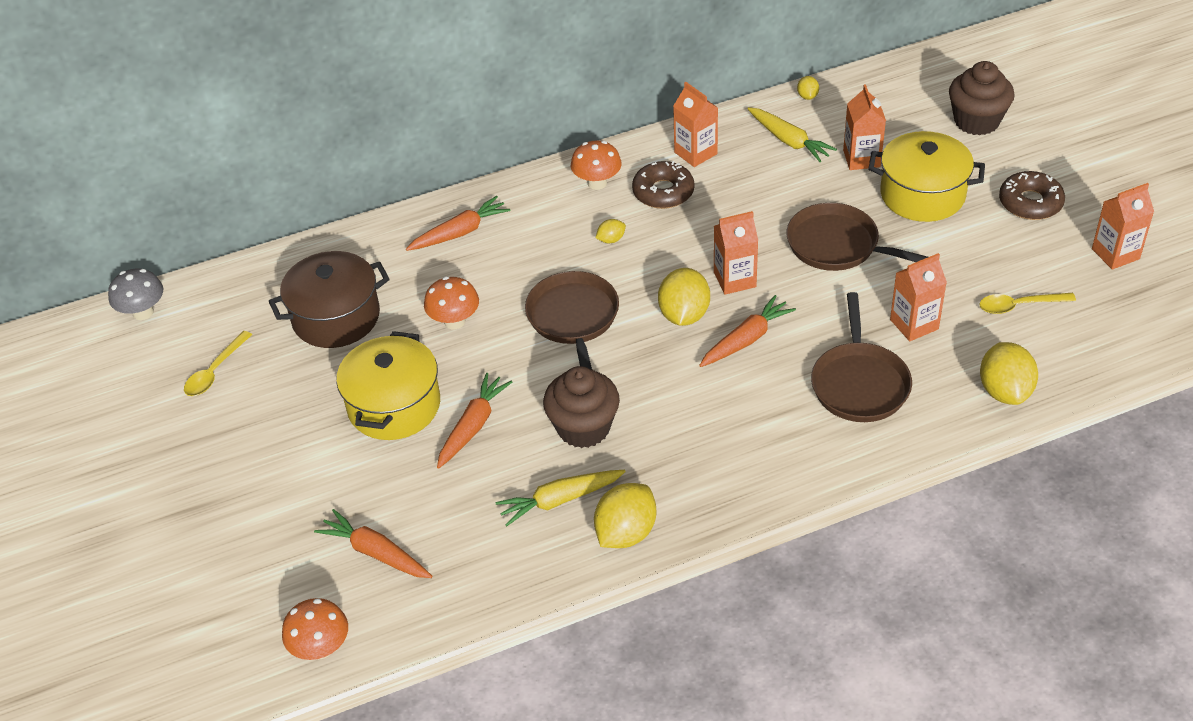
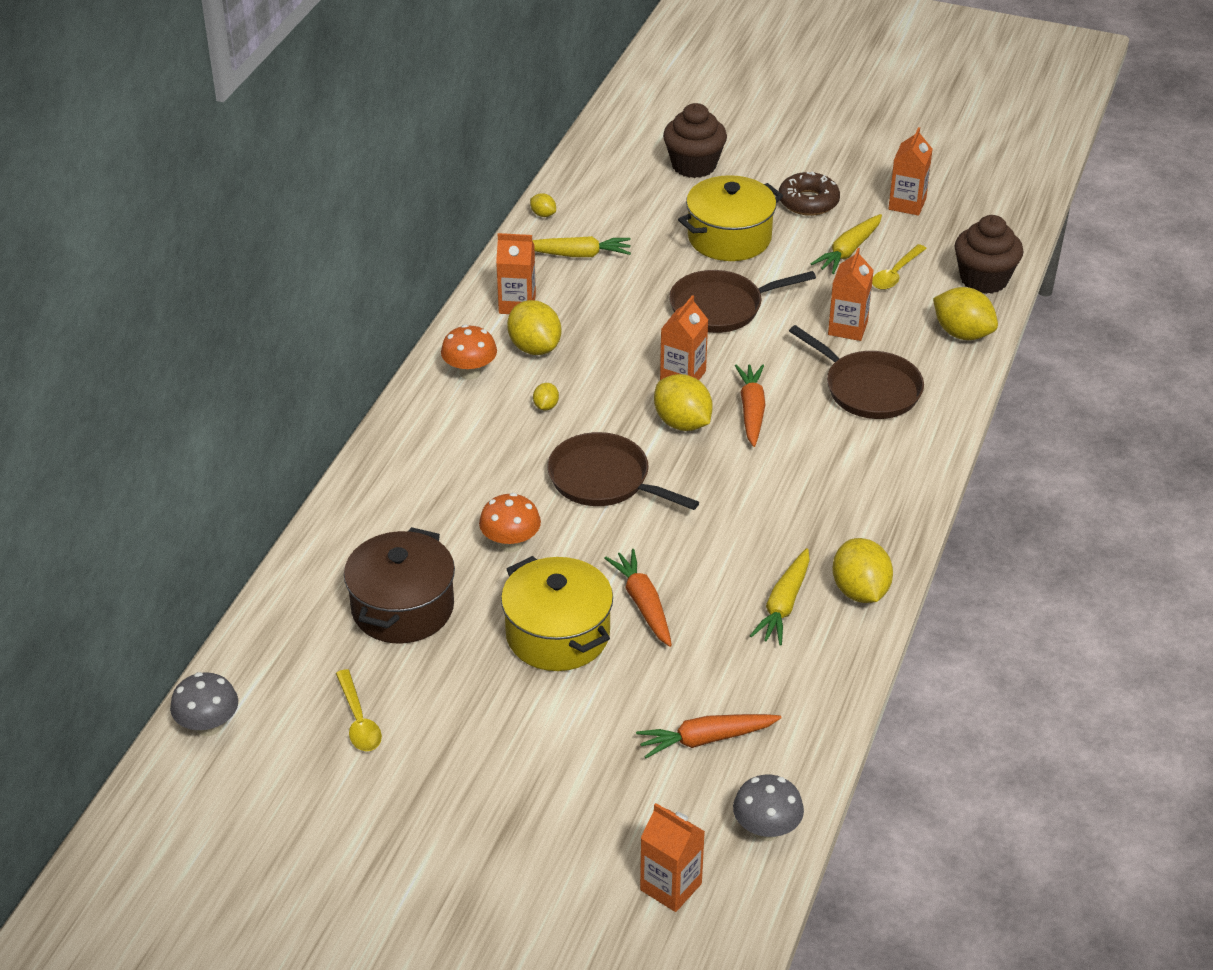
camera: 50 degrees left, 5 degrees down
orange mushroom [282,598,348,660] -> grey mushroom [733,775,804,841]
orange carrot [406,196,511,251] -> none
brown cupcake [543,366,620,448] -> brown cupcake moved to [954,215,1023,294]
brown donut [632,161,694,209] -> yellow lemon [507,300,561,355]
orange carton [843,84,886,170] -> orange carton moved to [640,803,705,912]
none -> yellow carrot [811,214,882,274]

